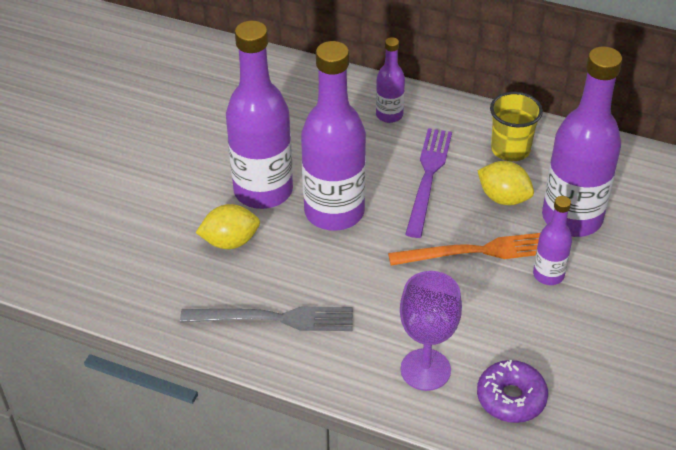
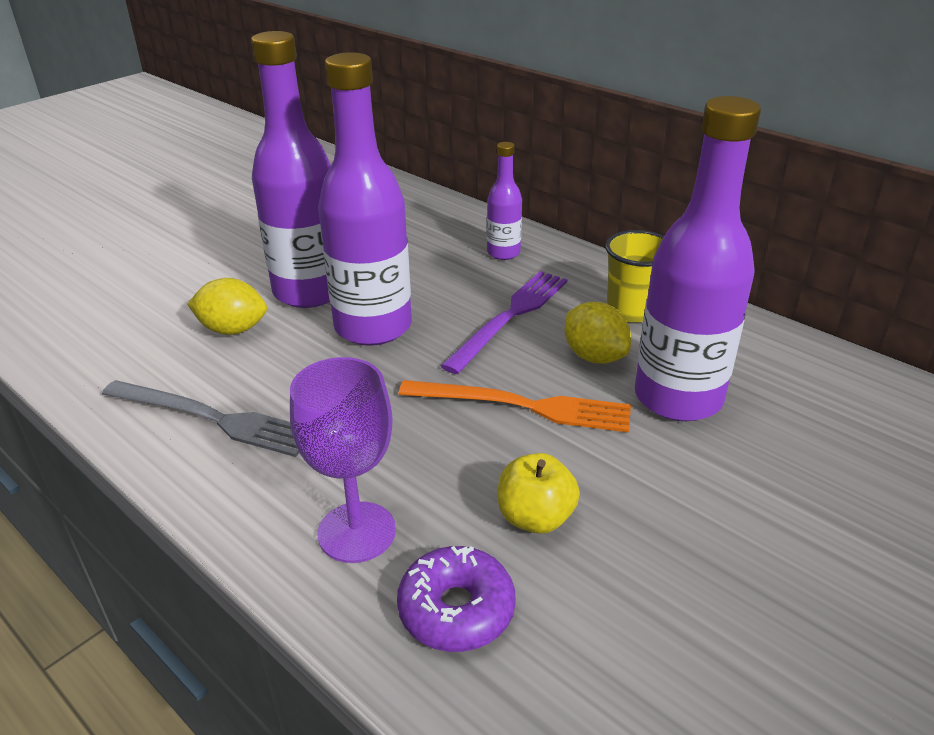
camera: 20 degrees right, 10 degrees down
purple bottle [533,196,572,285] -> none
none -> yellow apple [498,453,580,534]

